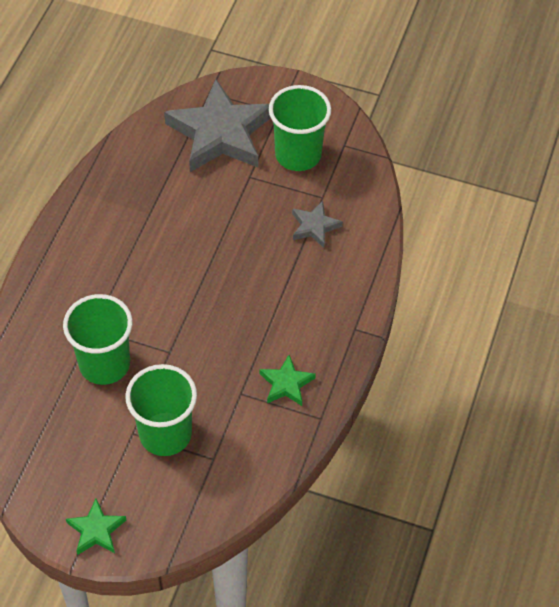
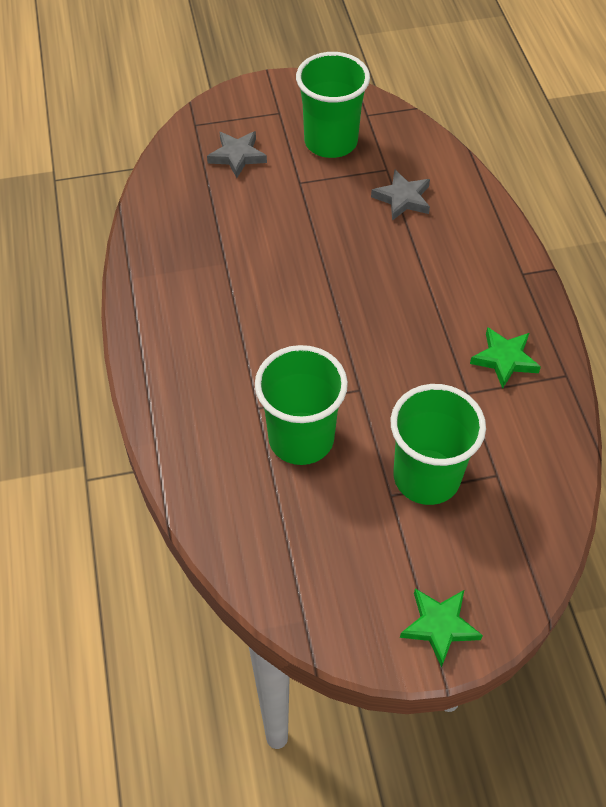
camera: 30 degrees left, 0 degrees up
grey star [164,79,271,172] -> grey star [207,131,267,178], size x0.46

